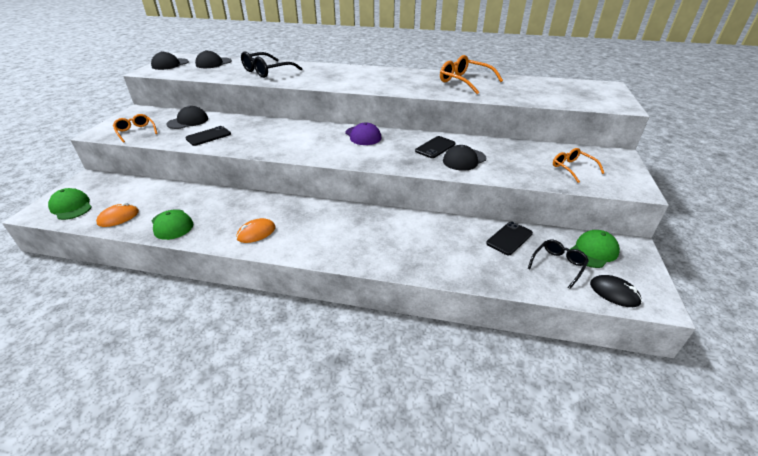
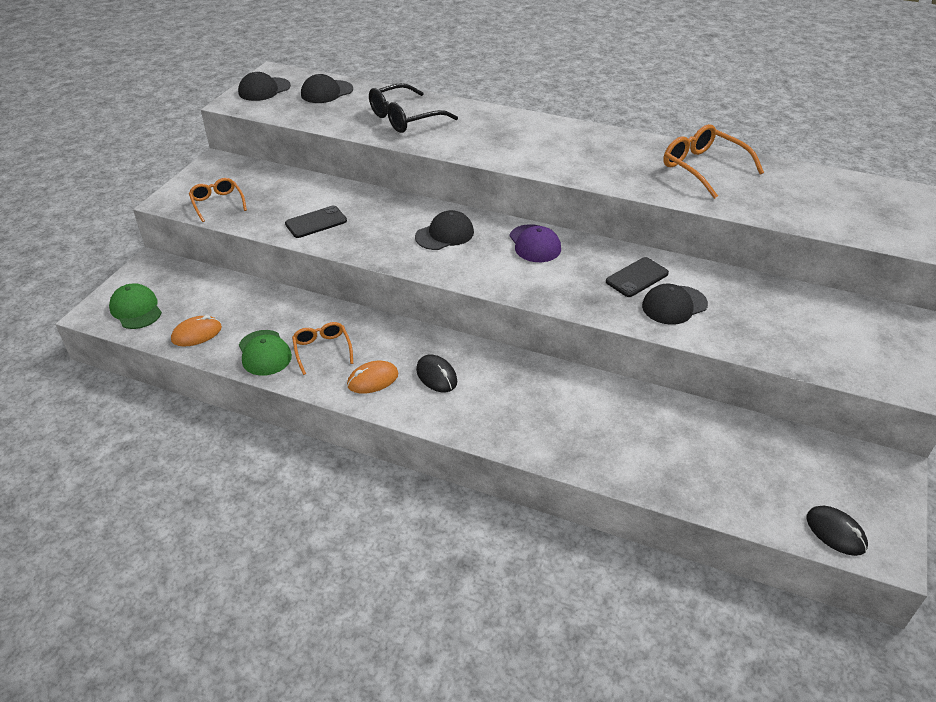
camera: 10 degrees right, 5 degrees up
black cap [166,106,208,129] -> black cap moved to [415,210,474,250]
black phone [486,222,533,255] -> none
black glasses [528,240,589,289] -> none
orange glasses [553,148,604,183] -> orange glasses moved to [292,322,353,375]
green cap [570,230,620,268] -> none
none -> black mouse [416,355,457,392]

